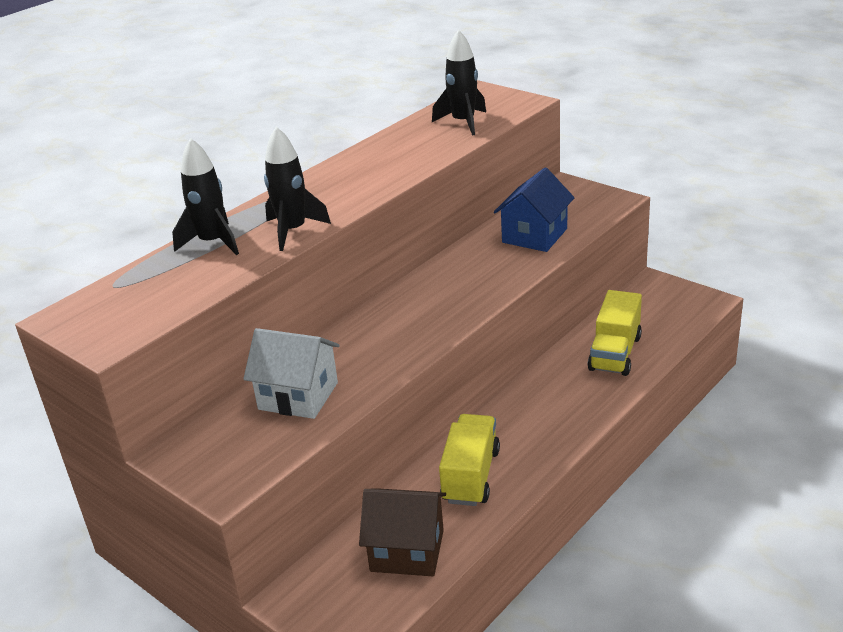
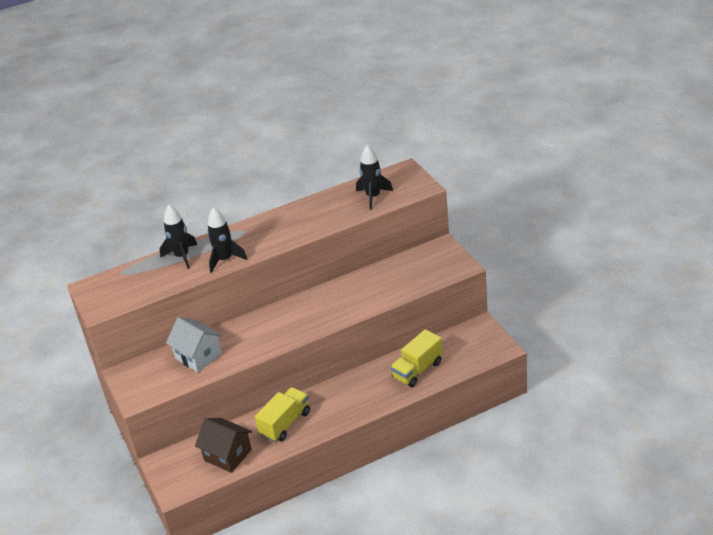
camera: 25 degrees right, 5 degrees up
blue house [494,167,575,252] -> none

